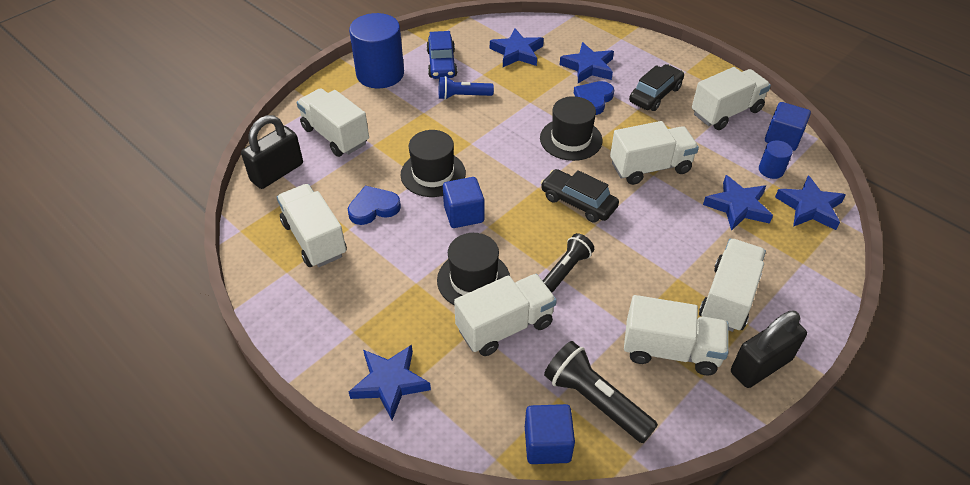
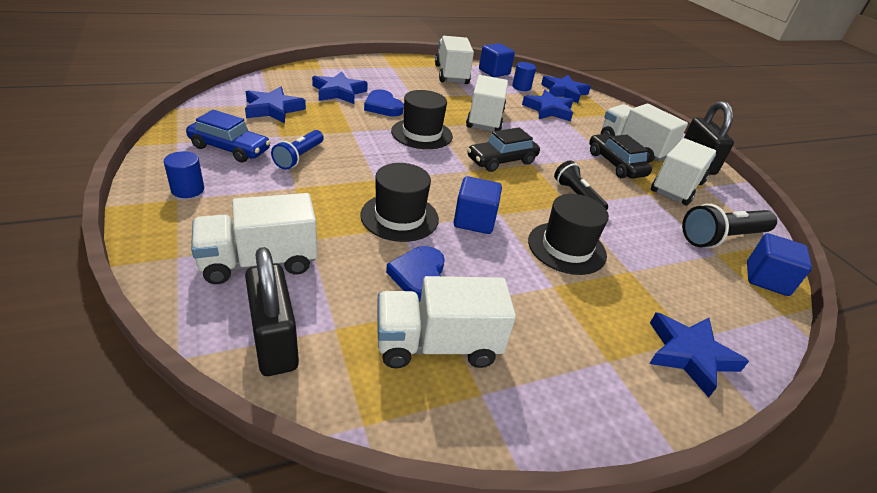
camera: 70 degrees left, 10 degrees down
blue cylinder [349,13,404,88] -> blue cylinder [164,151,204,198], size x0.46
white truck [454,274,557,356] -> none
black car [629,64,684,111] -> black car moved to [589,134,652,179]

